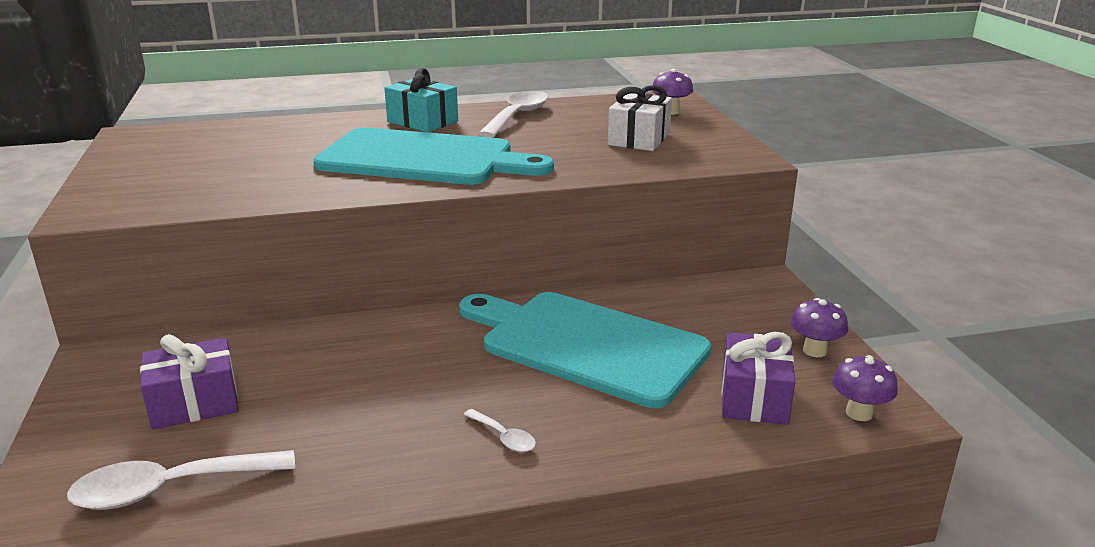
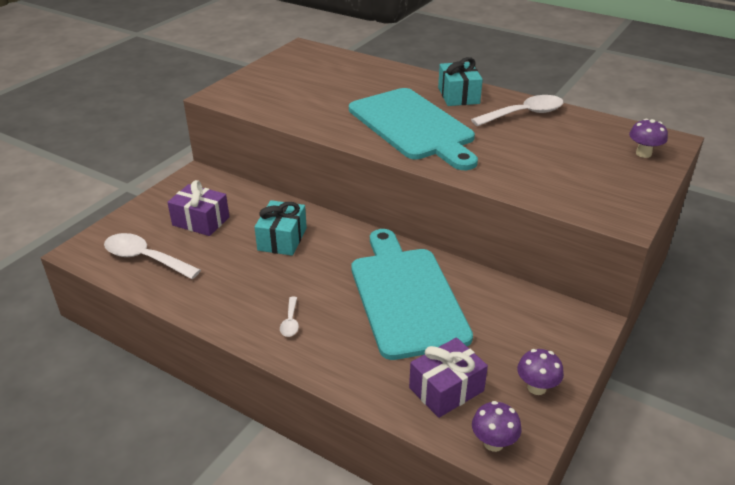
camera: 45 degrees right, 10 degrees up
white gift [608,85,672,151] -> none
none -> turquoise gift [255,200,307,256]

